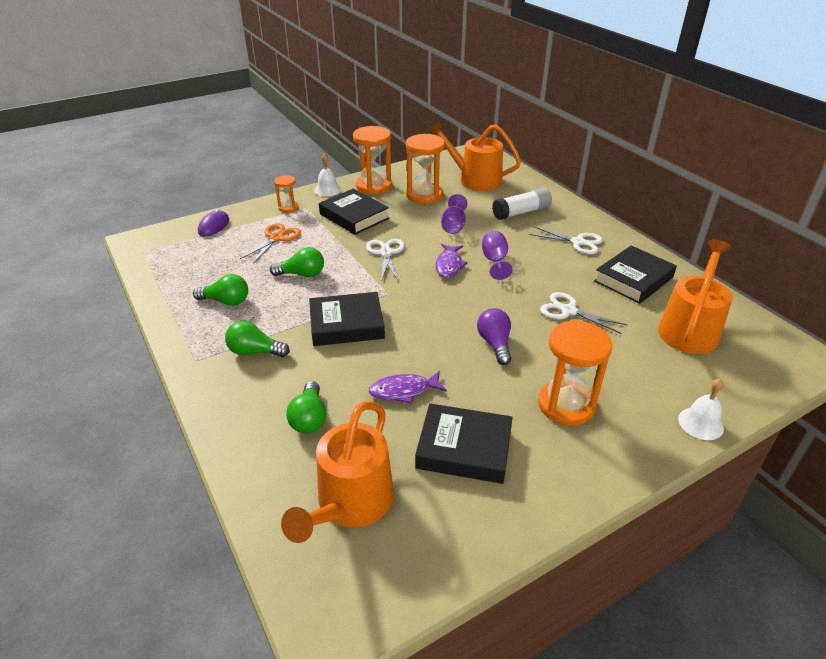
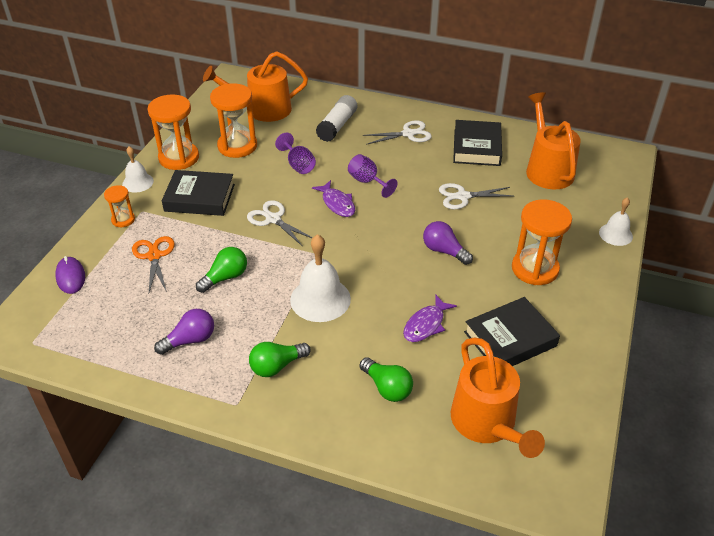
camera: 40 degrees left, 5 degrees up
green light bulb [193,274,248,306] -> purple light bulb [154,309,214,355]
black book [309,292,385,346] -> white bell [290,234,351,322]

